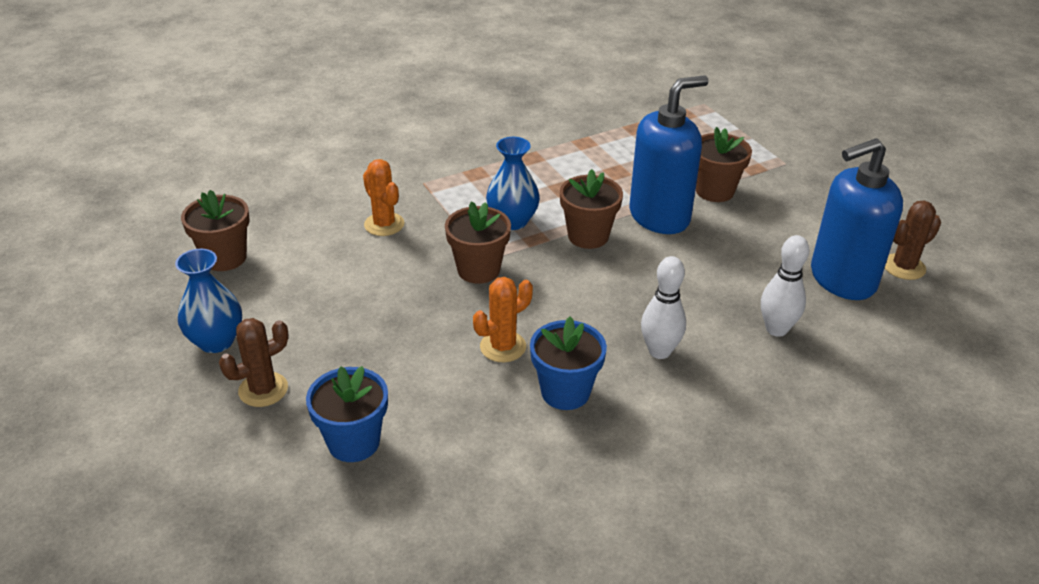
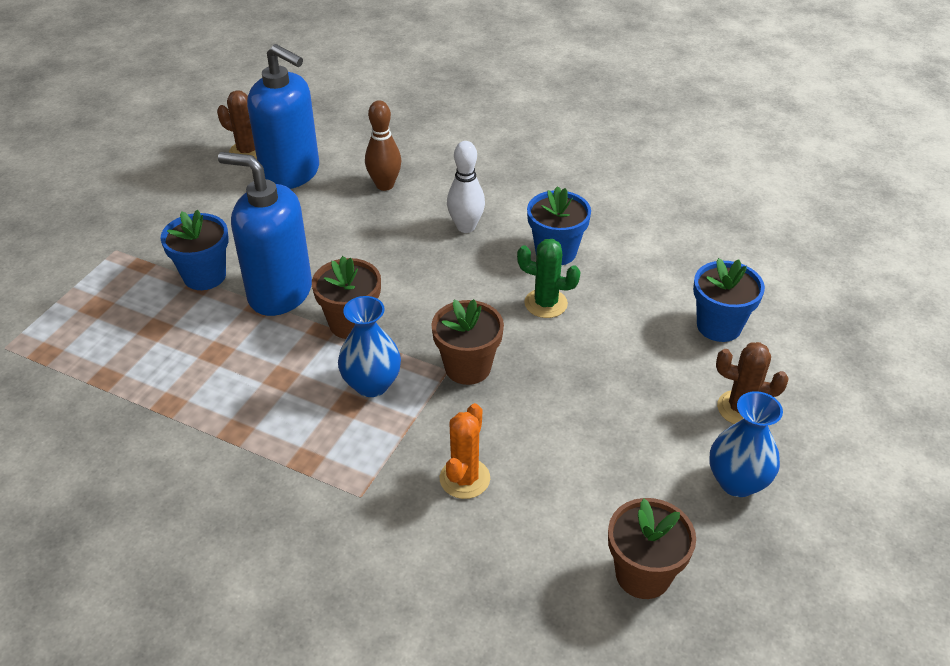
camera: 125 degrees left, 5 degrees up
orange cactus [473,277,533,362] -> green cactus [517,239,580,318]
brown flower pot [696,127,752,202] -> blue flower pot [160,210,229,290]
white bowling pin [761,235,809,337] -> brown bowling pin [365,100,401,191]

